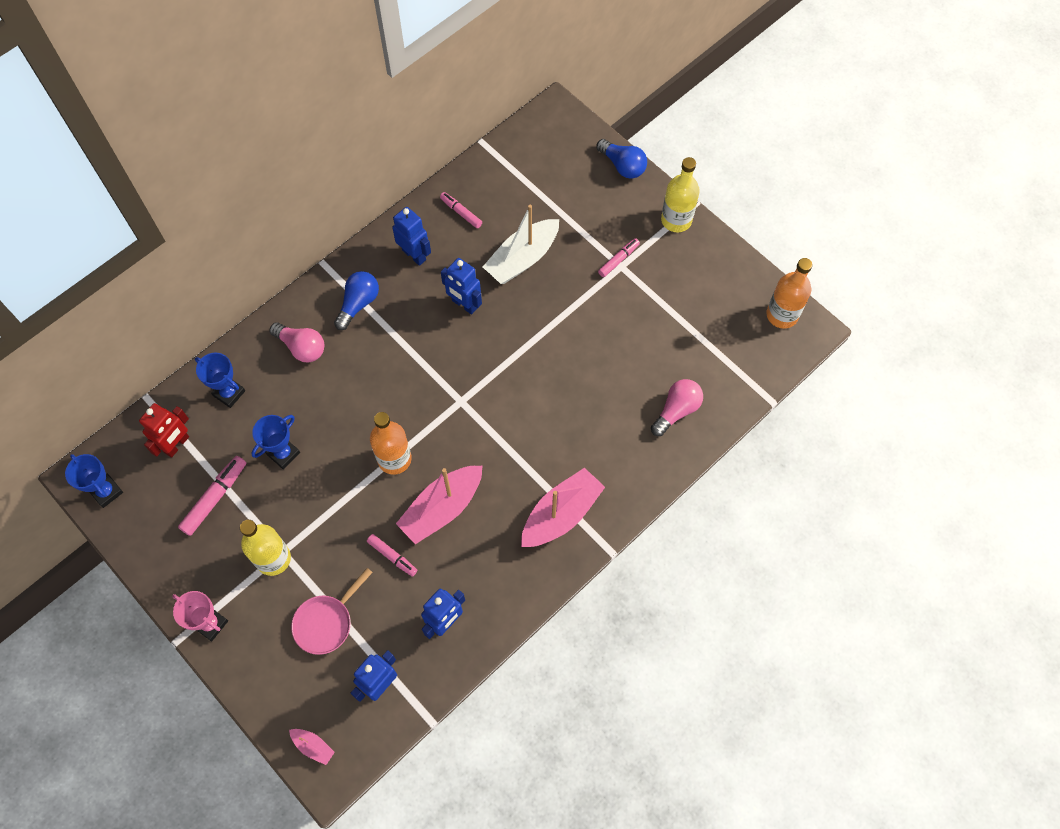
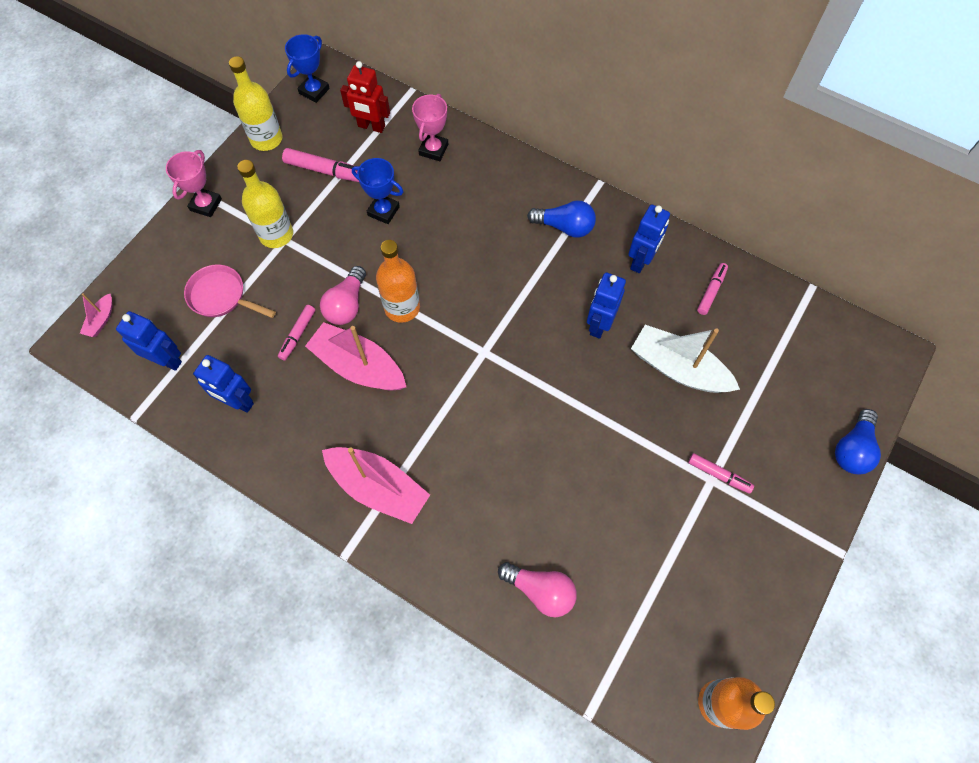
camera: 75 degrees right, 0 degrees up
blue trophy [195,353,245,408] -> pink trophy [412,94,448,161]
pink light bulb [269,322,324,363] -> pink light bulb moved to [320,266,366,325]
yellow bottle [661,157,700,232] -> yellow bottle moved to [229,56,282,151]

